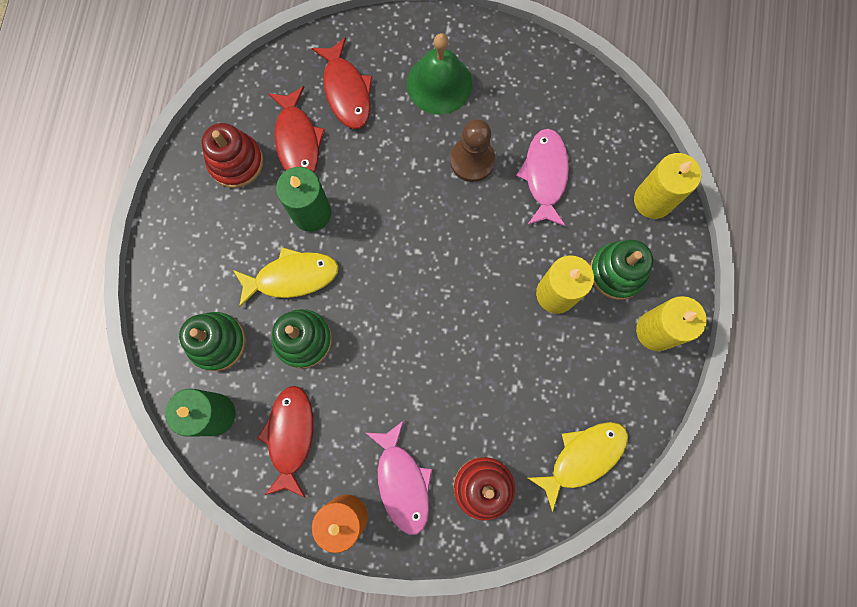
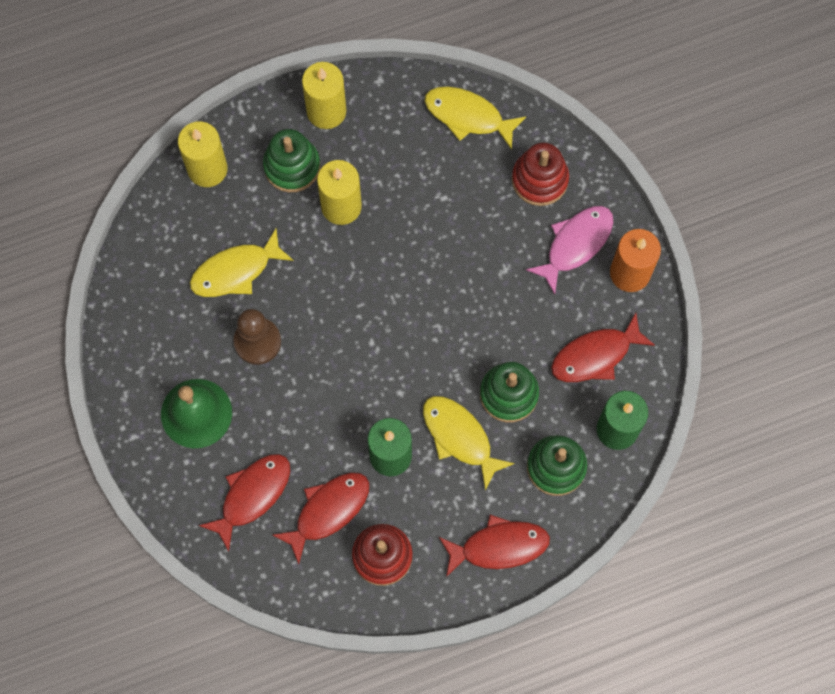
camera: 120 degrees left, 5 degrees down
pink fish [516,128,569,226] -> yellow fish [190,229,294,297]
none -> red fish [439,515,550,577]

